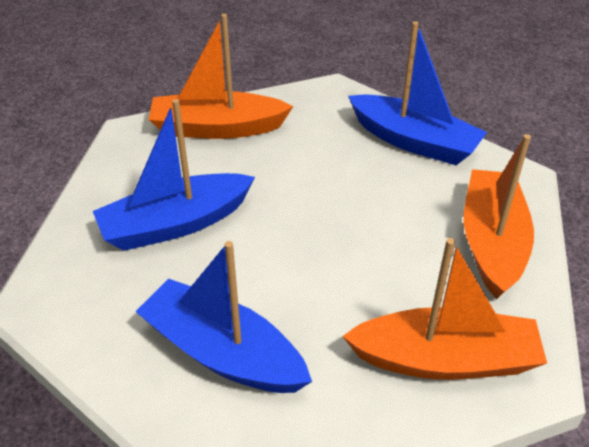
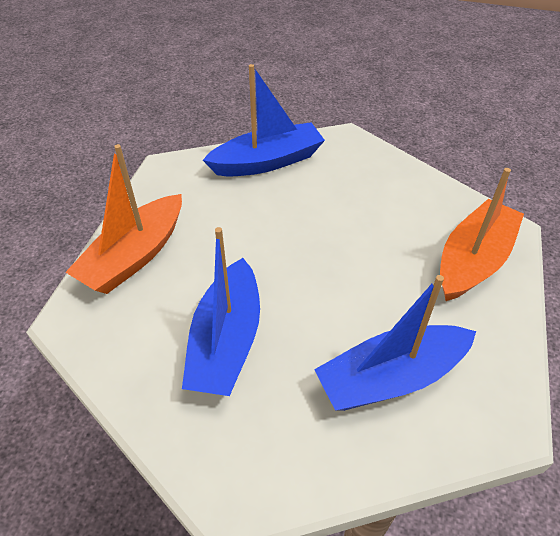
camera: 55 degrees left, 5 degrees up
orange boat [464,134,534,299] -> none

